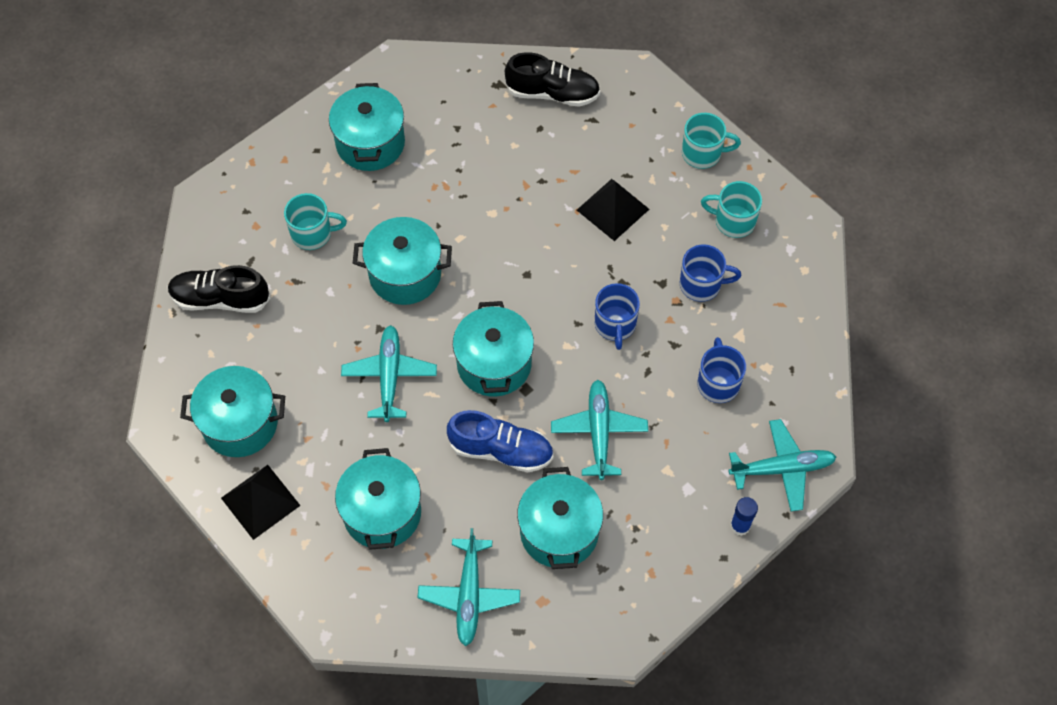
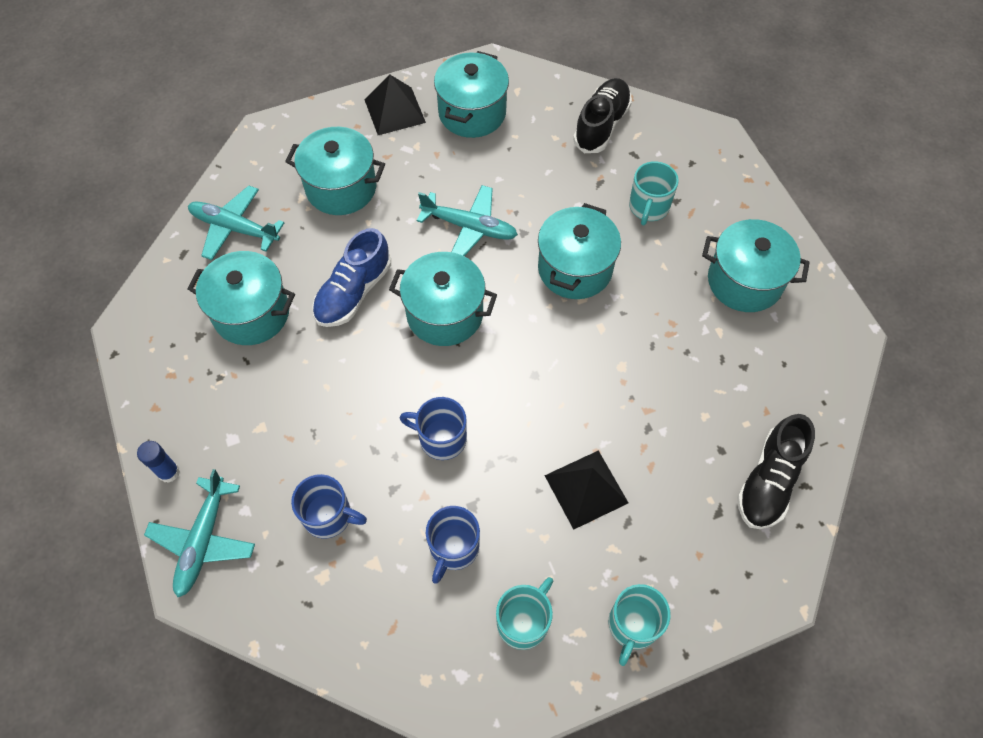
camera: 110 degrees right, 0 degrees up
turquoise plane [551,380,648,480] -> none

